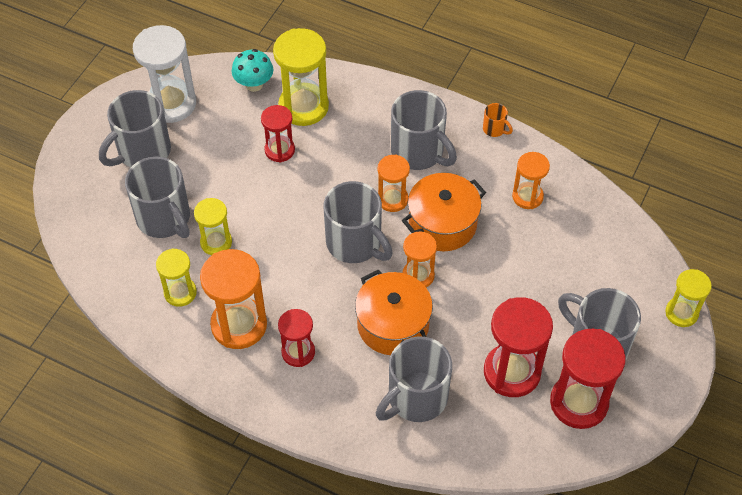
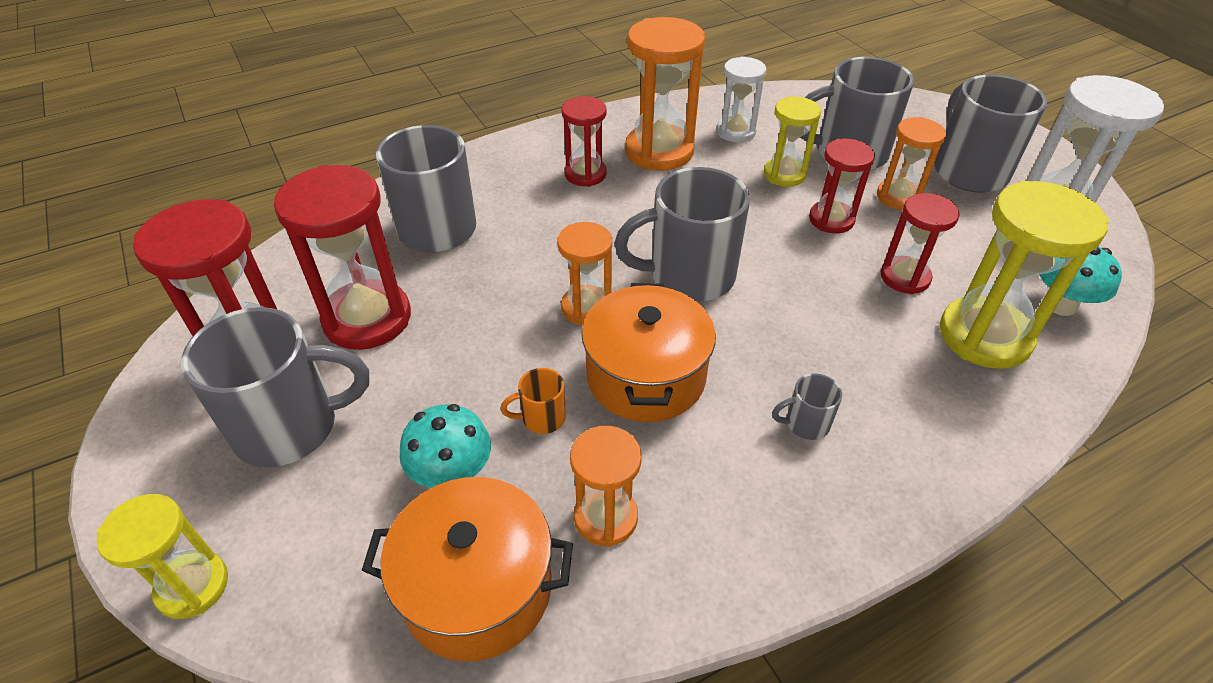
camera: 125 degrees right, 10 degrees down
yellow hourglass [156,248,197,307] -> white hourglass [717,56,766,142]
orange pot [355,270,433,355] -> orange pot moved to [362,477,573,661]
orange hourglass [378,154,410,212] -> orange hourglass moved to [877,117,946,210]
grey mug [391,90,457,170] -> grey mug [772,373,842,440], size x0.43
orange mug [483,103,513,137] -> orange mug moved to [500,368,566,434]
none -> turquoise mushroom [400,404,491,488]
none -> red hourglass [809,139,875,233]

